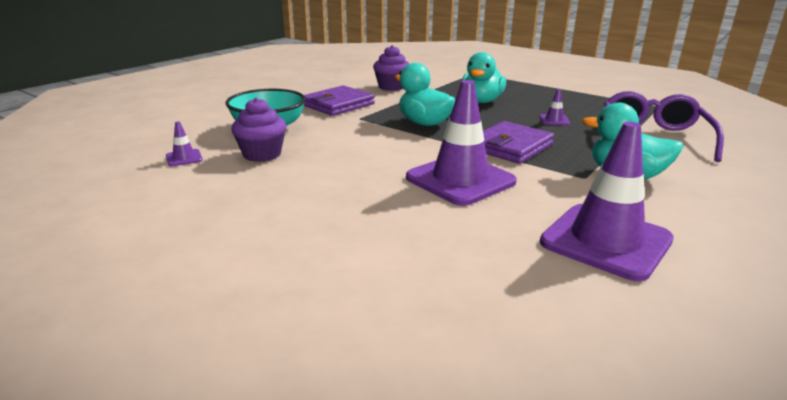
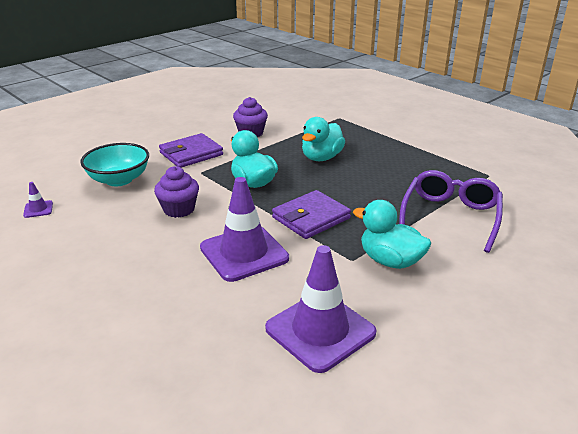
camera: 10 degrees right, 5 degrees up
purple cupcake [232,98,286,162] -> purple cupcake moved to [154,166,199,218]
purple traffic cone [540,89,570,125] -> none

